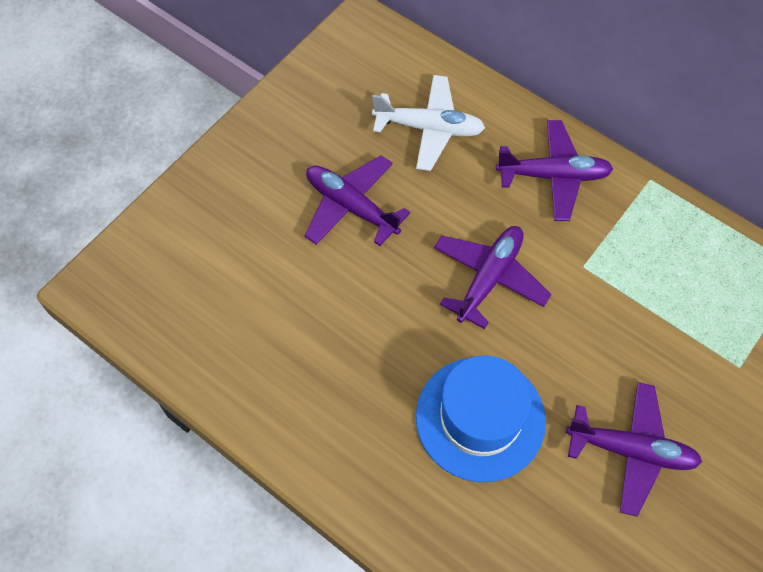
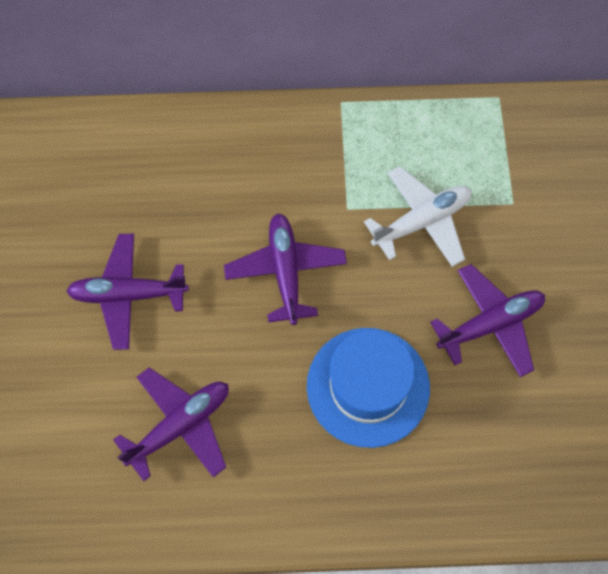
camera: 40 degrees left, 5 degrees up
white plane [372,75,485,171] -> white plane moved to [364,166,472,267]
purple plane [496,120,613,221] -> purple plane moved to [113,367,229,481]

